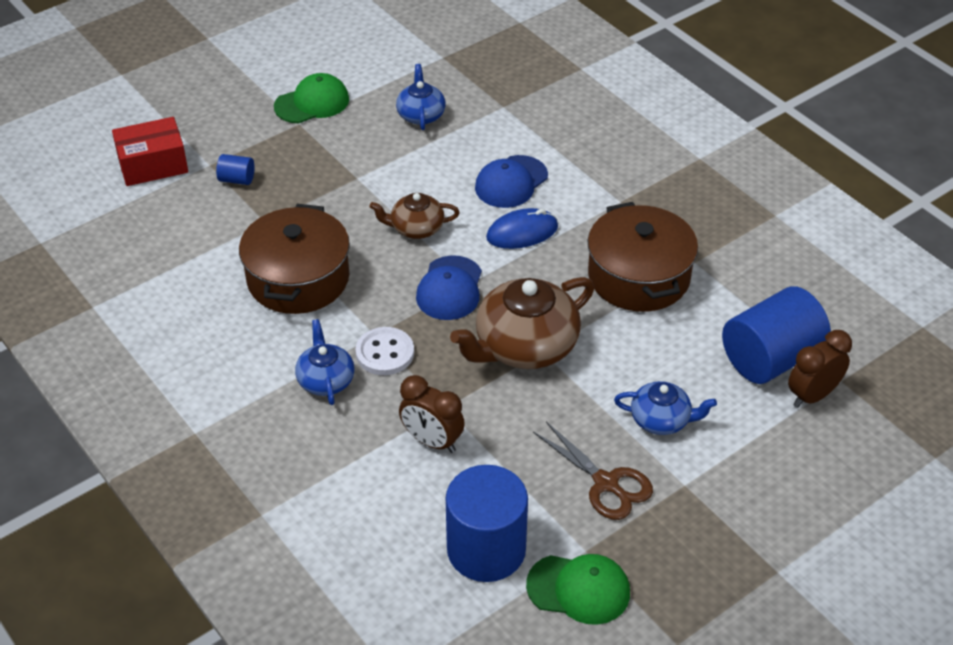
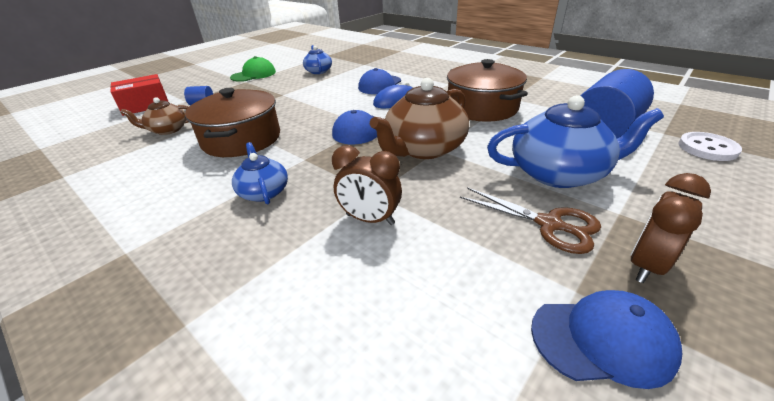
camera: 10 degrees left, 10 degrees down
white button [356,327,414,375] -> white button moved to [678,132,742,161]
brown teapot [369,193,460,239] -> brown teapot moved to [120,97,190,135]
blue cylinder [446,465,528,582] -> none
green cap [526,554,630,625] -> blue cap [531,290,682,389]
blue teapot [614,381,717,435] -> blue teapot [487,95,664,188], size x1.80
brown clock [788,330,852,408] -> brown clock moved to [631,173,711,283]

